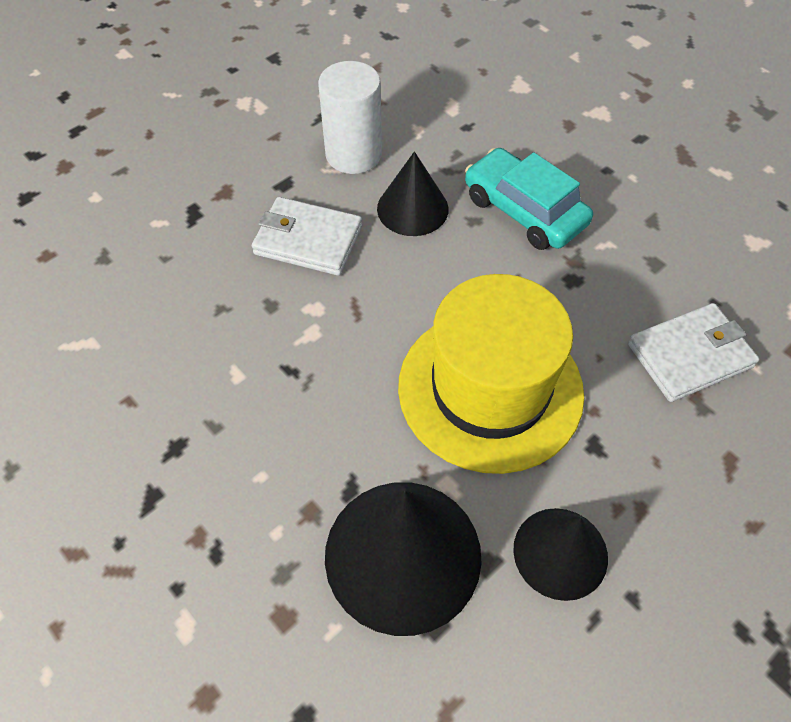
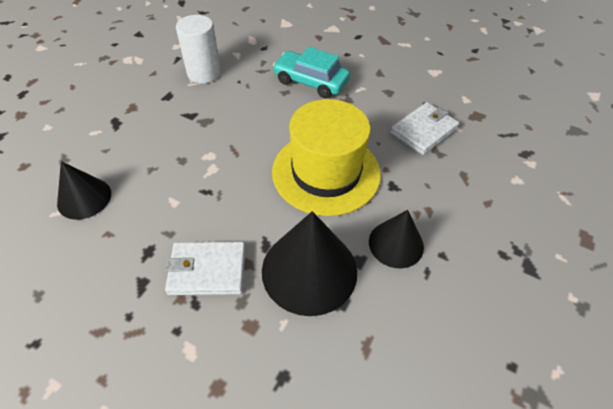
camera: 20 degrees left, 5 degrees down
white wallet [252,197,362,276] -> white wallet moved to [165,242,246,295]
black cone [377,151,449,236] -> black cone moved to [57,161,111,220]

